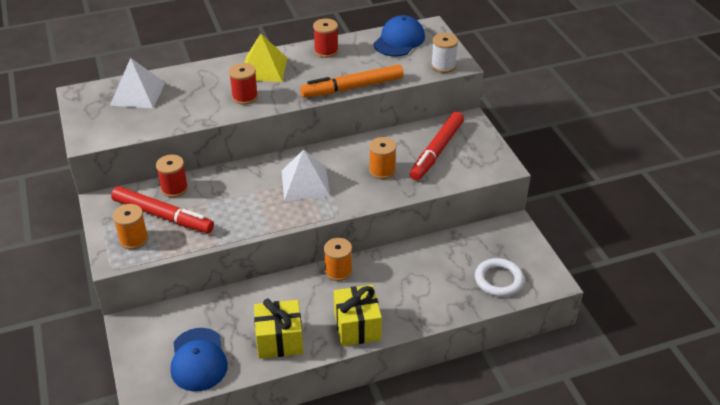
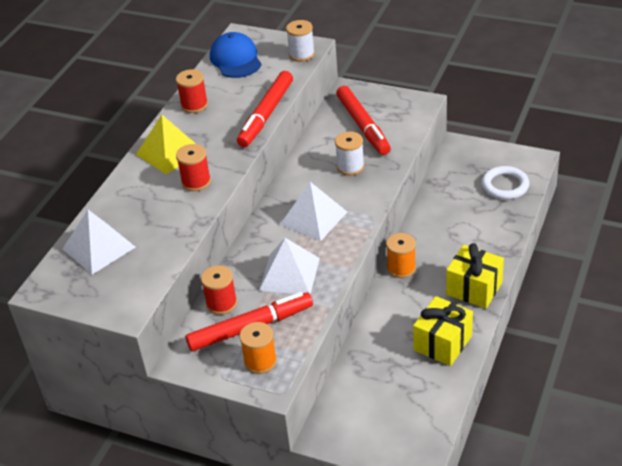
camera: 45 degrees left, 0 degrees up
blue cap [170,328,228,391] -> none
orange marker [300,65,404,98] -> red marker [237,71,293,147]
orange spool [369,137,396,179] -> white spool [335,132,364,176]
none -> white pyramid [259,238,320,294]

